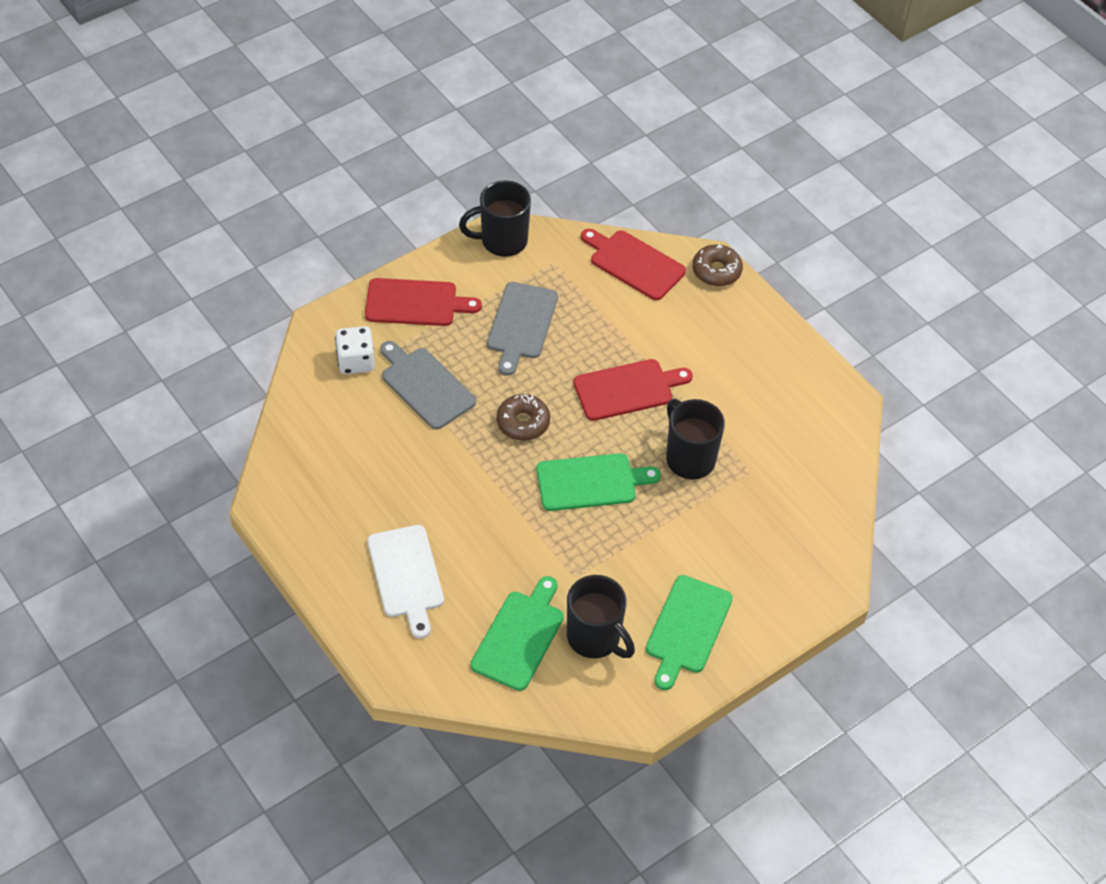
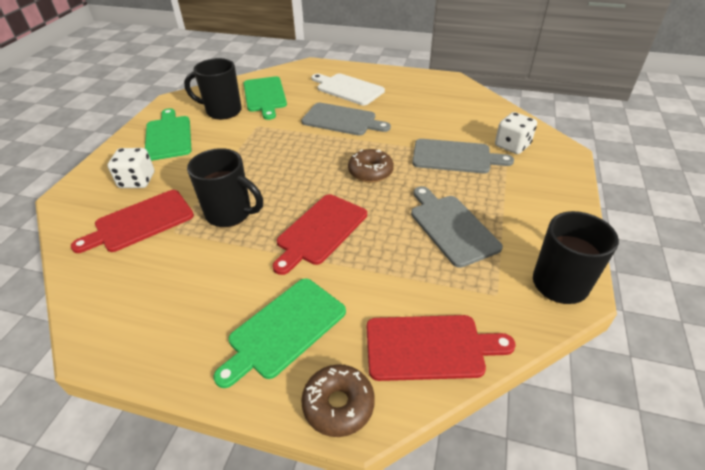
camera: 145 degrees right, 10 degrees down
red cutting board [365,278,482,326] -> red cutting board moved to [71,190,194,253]
green cutting board [536,453,661,511] -> green cutting board moved to [214,278,346,388]
none -> white dice [108,148,154,188]
none -> grey cutting board [301,103,391,136]

